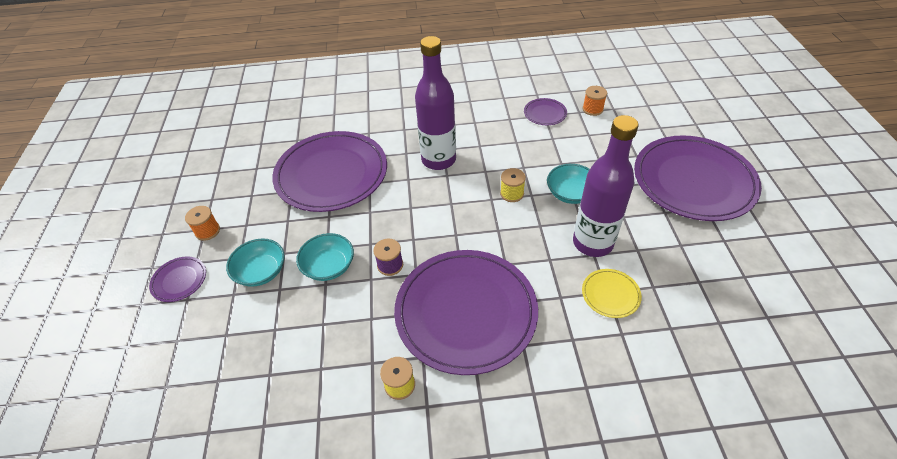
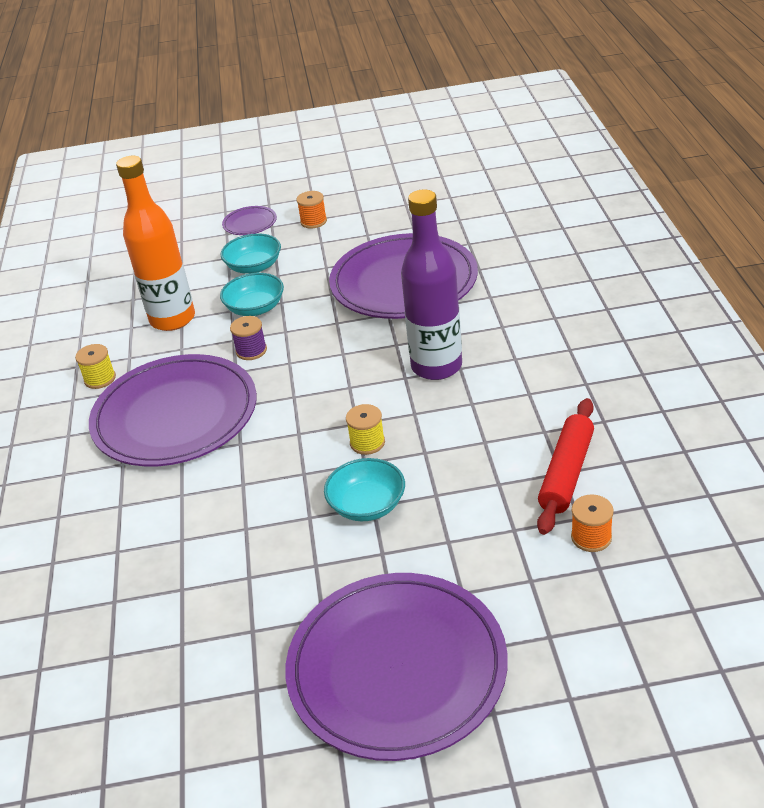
camera: 90 degrees right, 10 degrees down
purple plate [524,98,567,125] -> red rolling pin [537,398,594,535]
purple bottle [573,115,638,257] -> none
yellow plate [582,269,642,318] -> none
none -> orange bottle [116,156,195,331]

